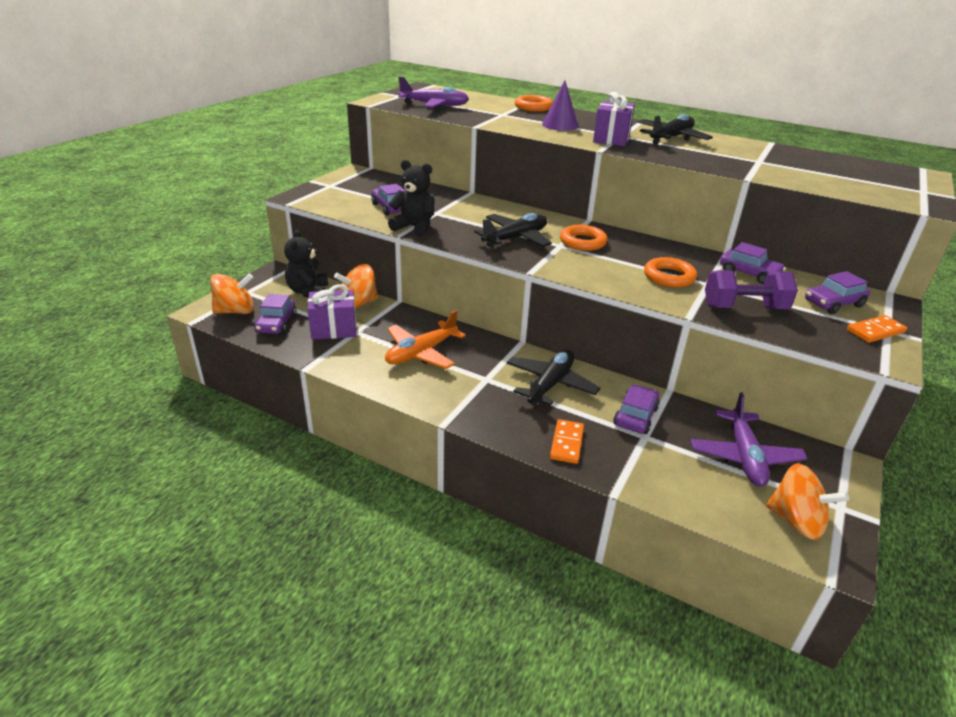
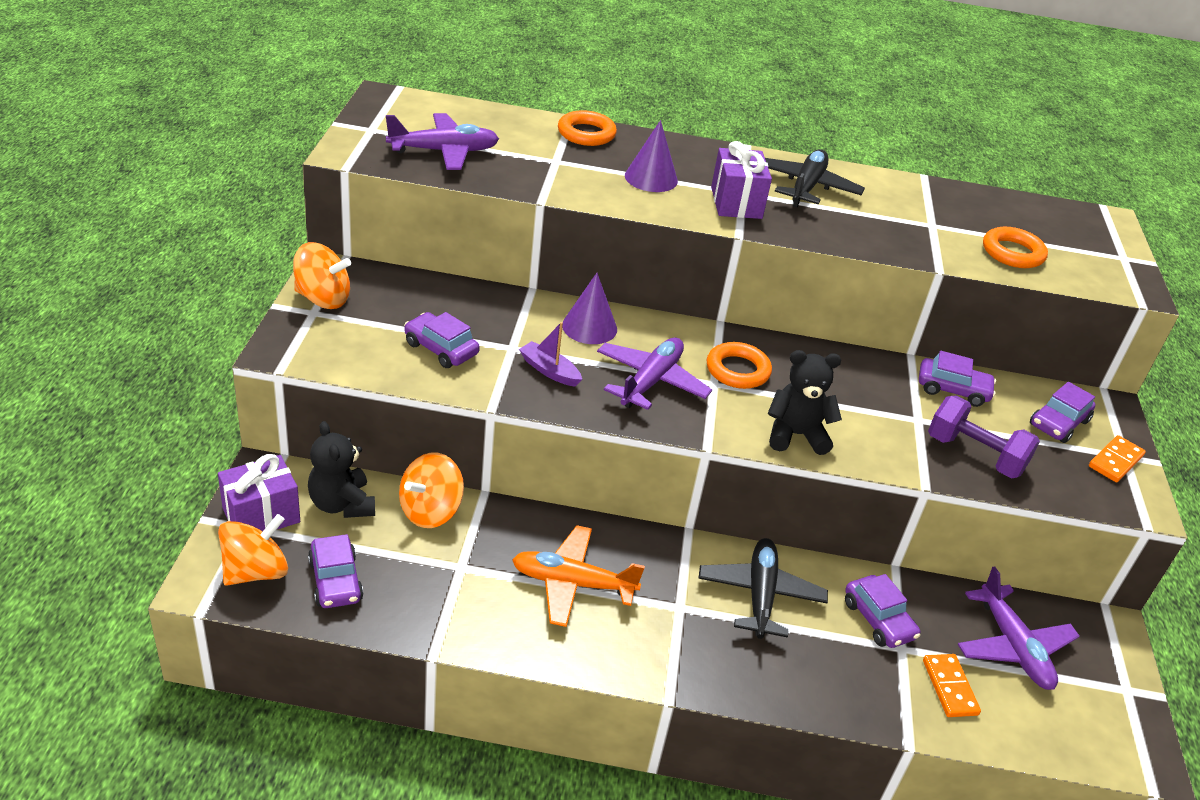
camera: 25 degrees left, 5 degrees up
purple gift [307,284,356,340] -> purple gift moved to [218,454,300,531]
orange plane [385,310,466,369] -> orange plane turned 75 degrees clockwise [512,525,645,627]
black teddy bear [388,160,434,237] -> black teddy bear moved to [768,350,842,455]
black plane [474,213,552,247] -> purple plane [597,338,712,410]
orange domino [550,419,584,464] -> orange domino moved to [923,654,981,717]
purple car [613,385,660,434] -> purple car turned 150 degrees clockwise [845,574,920,648]
orange ring [644,257,697,288] -> orange ring moved to [983,227,1048,268]
purple dumbbell [705,270,798,309] -> purple dumbbell turned 60 degrees clockwise [928,396,1040,478]
orange spinning top [766,463,849,540] -> orange spinning top moved to [293,242,351,309]
none -> purple boat [519,322,582,386]
none -> purple cone [562,273,617,344]

